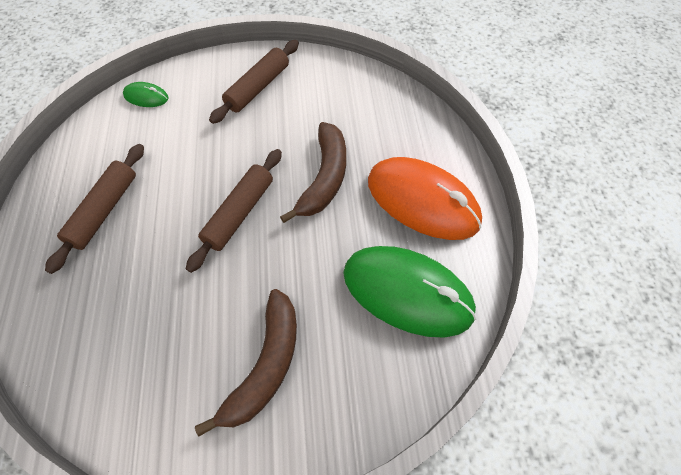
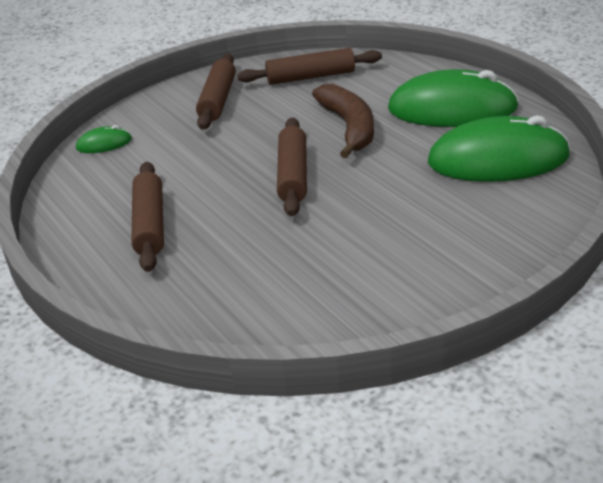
camera: 25 degrees left, 25 degrees down
brown banana [195,289,297,436] -> none
orange mouse [368,157,482,240] -> green mouse [388,69,519,127]
none -> brown rolling pin [237,48,382,85]

